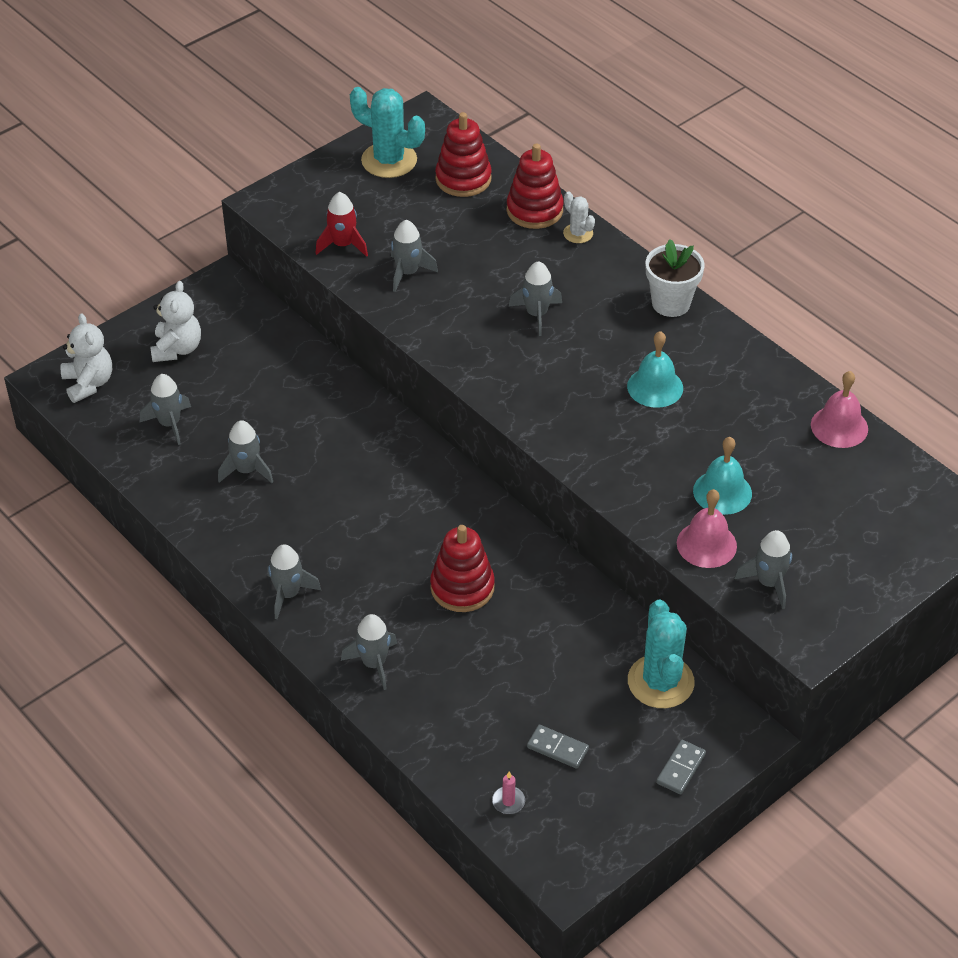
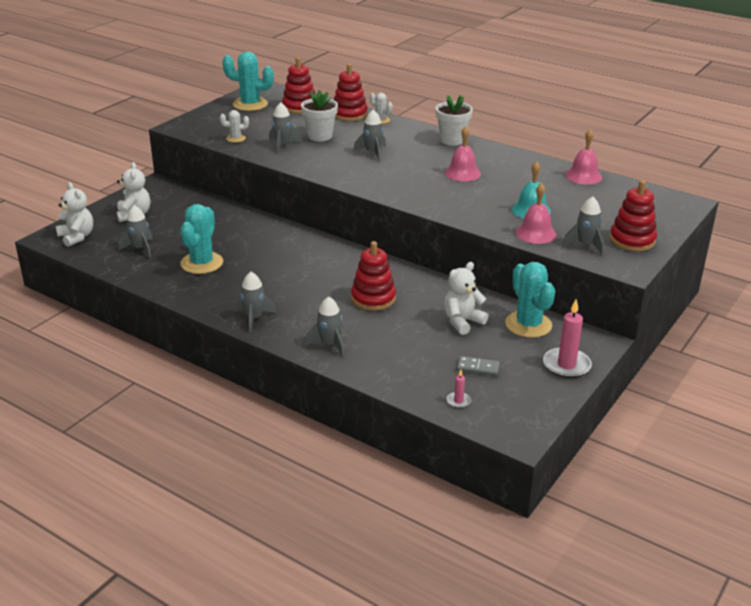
camera: 15 degrees left, 15 degrees down
grey rocket [218,420,273,483] -> turquoise cactus [180,204,223,274]
red rocket [316,192,368,257] -> white cactus [220,110,249,143]
turquoise bell [627,331,683,408] -> pink bell [445,126,481,181]
grey domino [656,740,706,794] -> pink candle [543,299,592,378]
none -> white flower pot [301,90,338,141]
none -> white teddy bear [444,262,489,335]
none -> red stacking toy [610,180,657,251]

